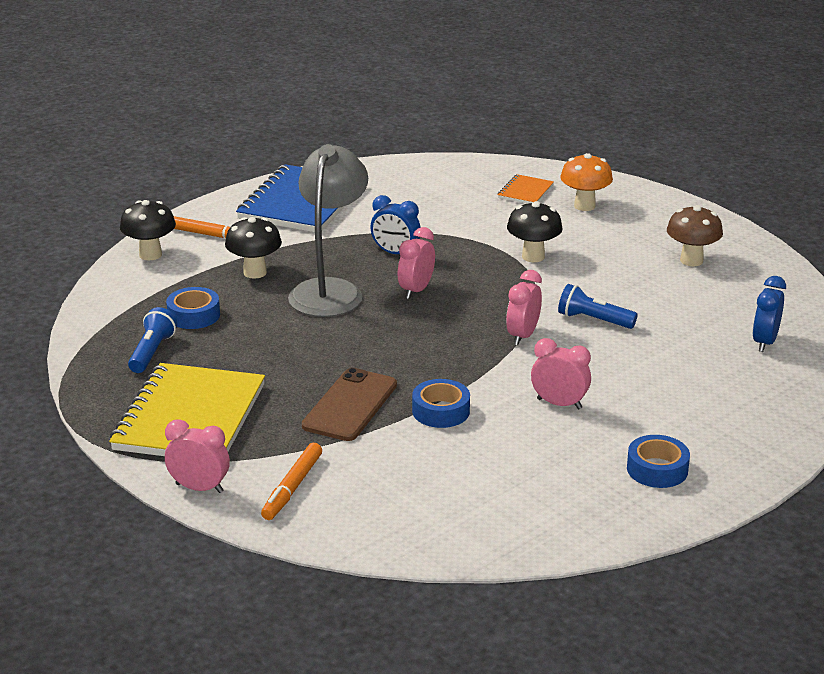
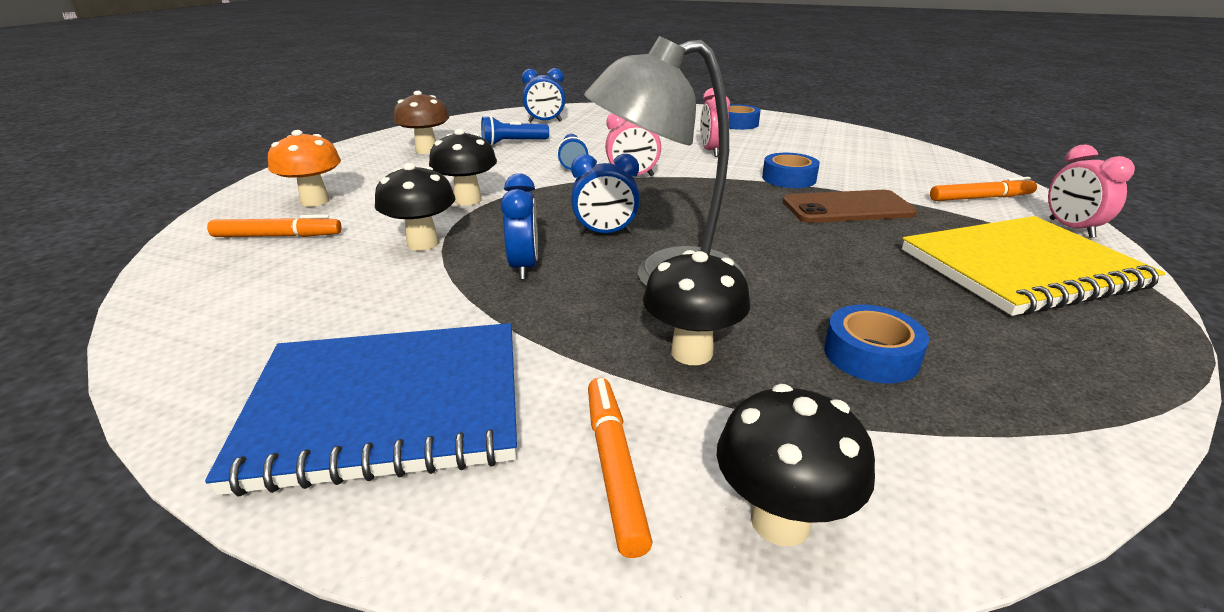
camera: 120 degrees left, 0 degrees up
blue flashlight [128,307,177,373] -> blue flashlight moved to [481,116,549,146]
pink clock [398,227,435,299] -> blue clock [571,154,640,234]
orange notebook [498,174,554,204] -> orange marker [207,215,342,237]
none -> black mushroom [375,163,455,251]

